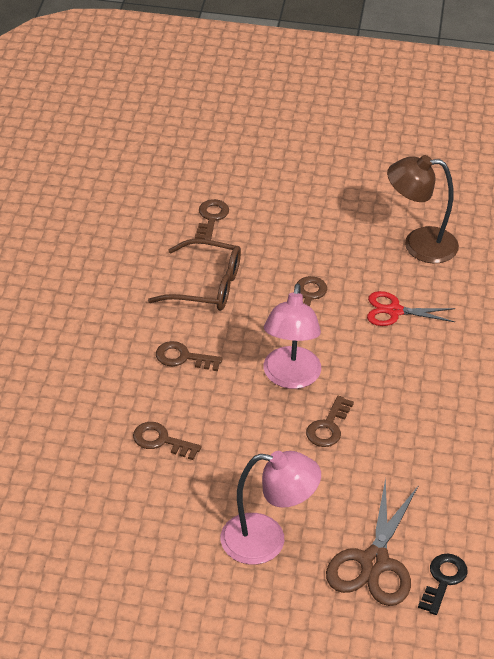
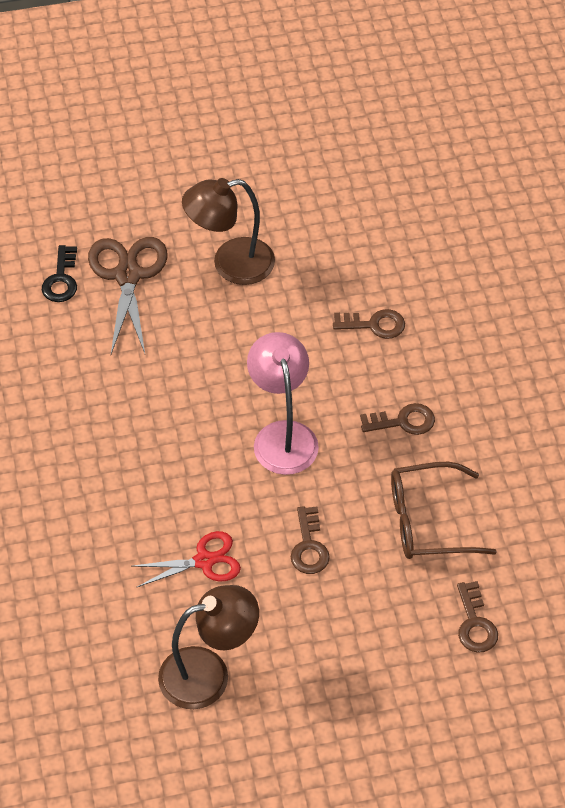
camera: 160 degrees right, 10 degrees up
pink lamp [221,451,321,565] -> brown lamp [182,178,275,285]
brown key [306,396,354,447] -> none

